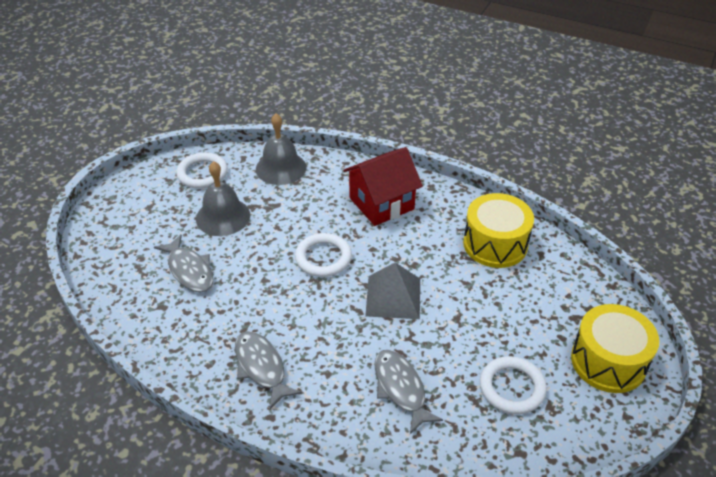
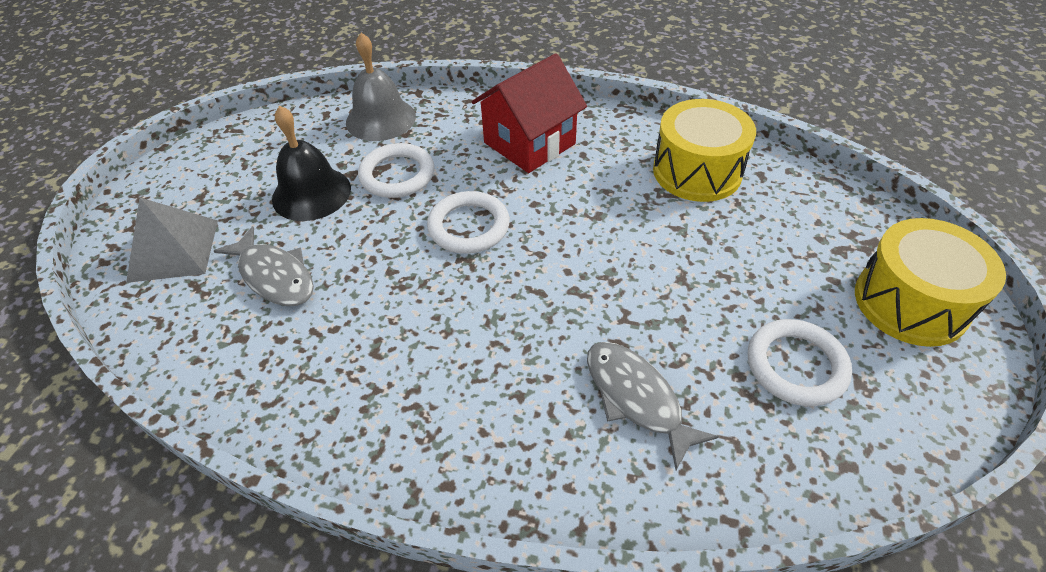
camera: 10 degrees left, 5 degrees up
white ring [176,152,228,189] -> white ring moved to [358,143,435,198]
grey bell [196,161,250,236] -> black bell [272,105,351,221]
grey fish [235,331,302,410] -> none
grey pyramid [365,262,420,319] -> grey pyramid moved to [126,198,218,283]

